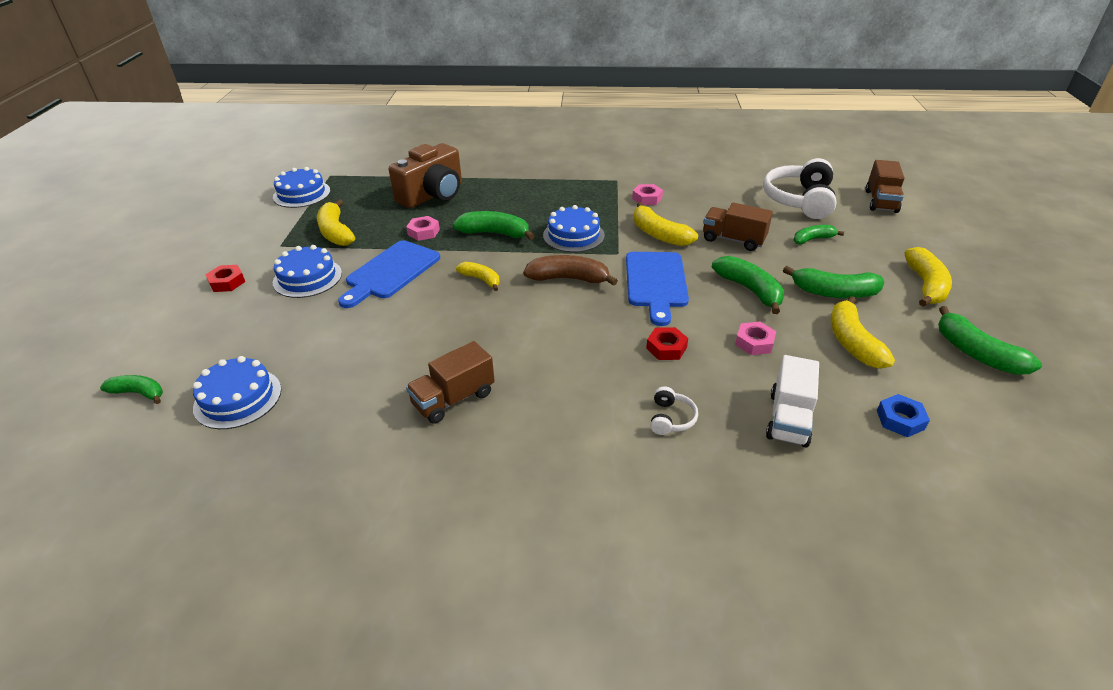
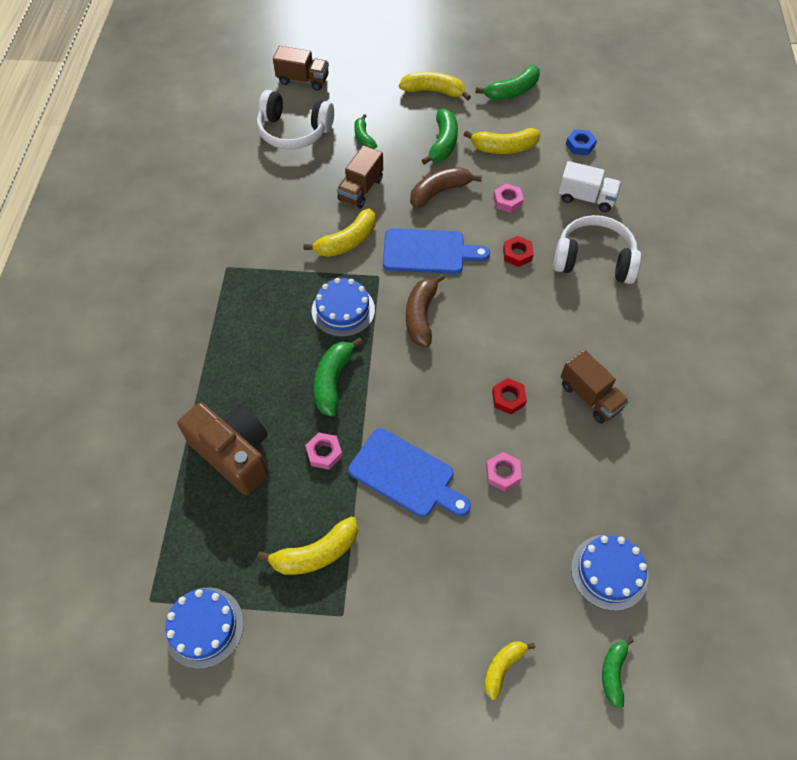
camera: 90 degrees left, 20 degrees up
red nut [206,265,245,292] -> red nut moved to [492,378,527,414]
blue cake [273,245,342,298] -> none
yellow banana [456,262,500,291] -> yellow banana moved to [484,641,535,700]
pink nut [632,184,663,205] -> pink nut moved to [486,452,522,492]
white headphones [650,386,698,435] -> white headphones [553,215,641,284], size x2.26
green banana [712,256,784,314] -> brown banana [410,167,482,208]

